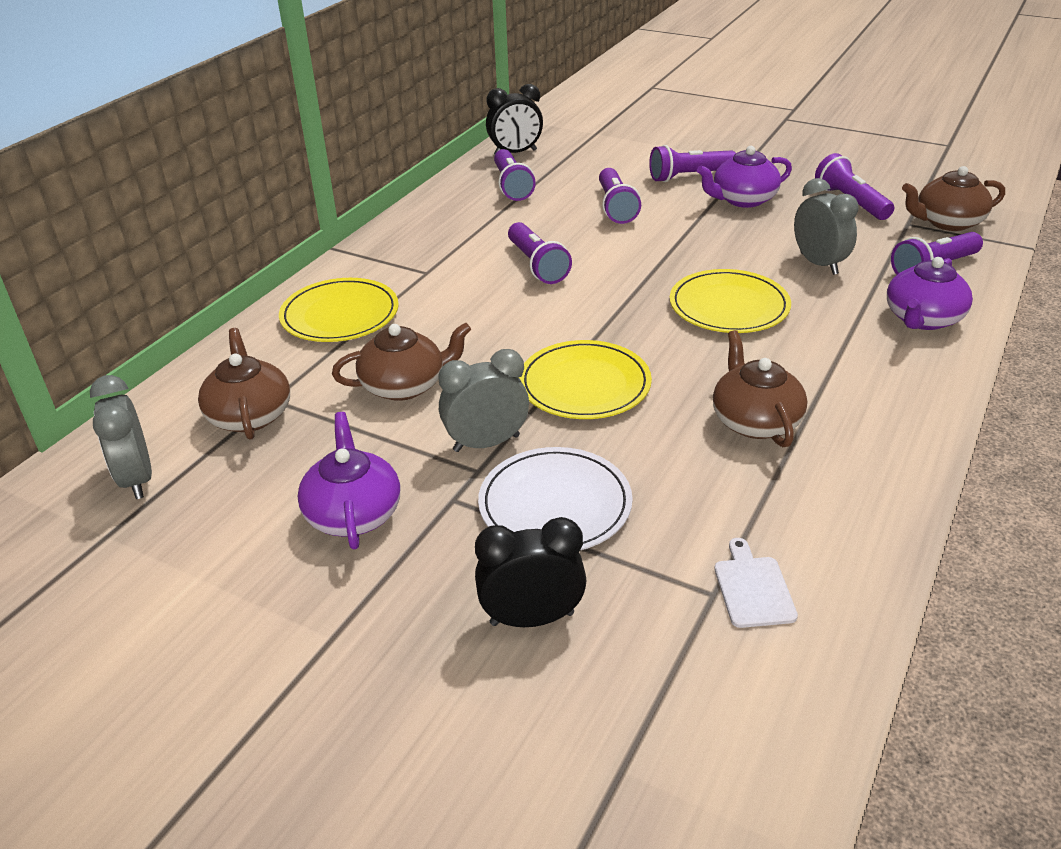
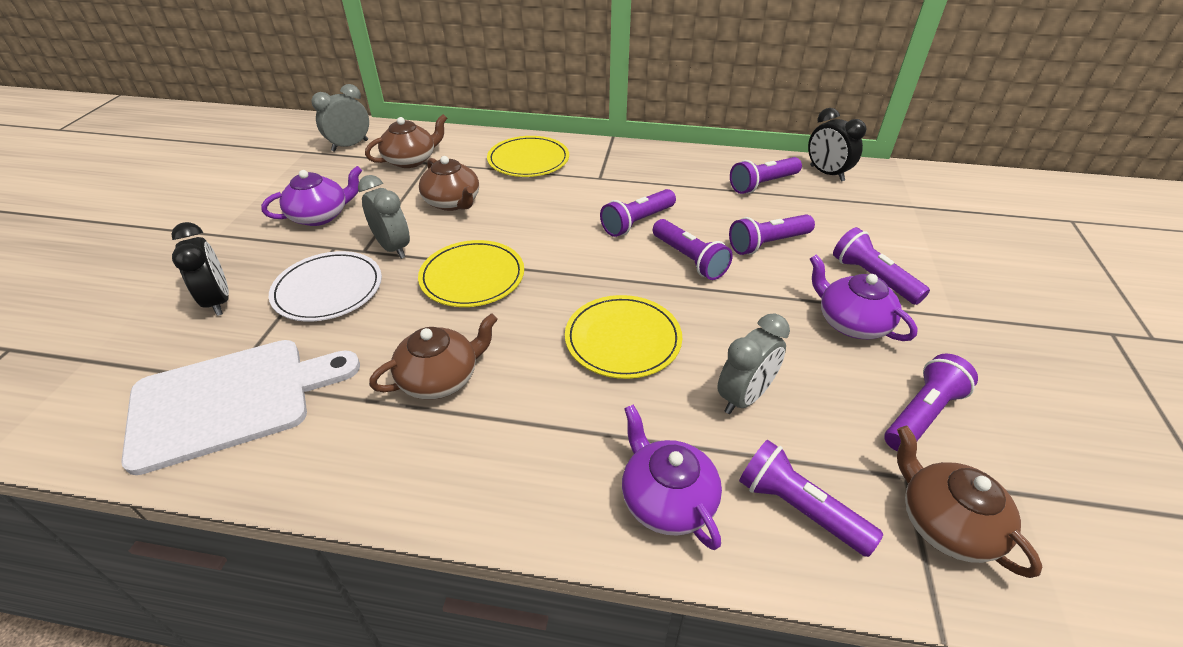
camera: 70 degrees right, 5 degrees up
white cutting board [714,538,798,628] -> white cutting board [121,340,360,475], size x2.46
purple teapot [887,257,973,330] -> purple teapot turned 45 degrees clockwise [622,405,722,550]
none -> purple flashlight [653,219,733,280]

